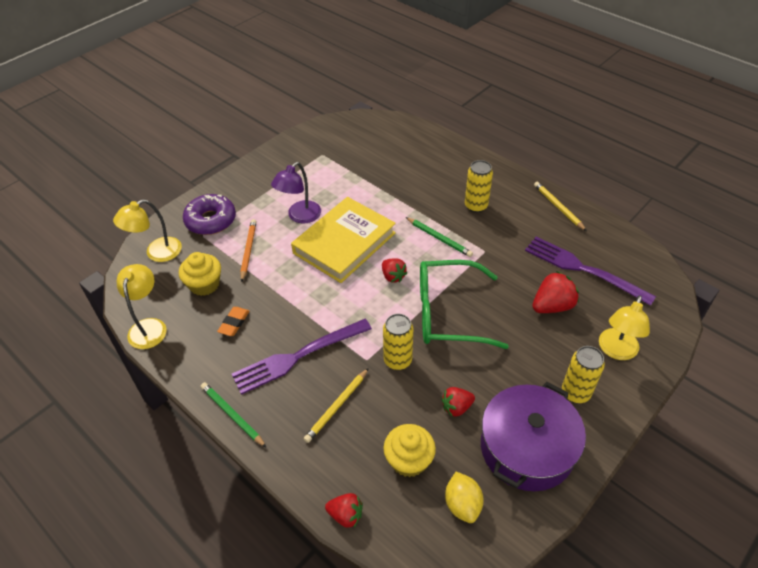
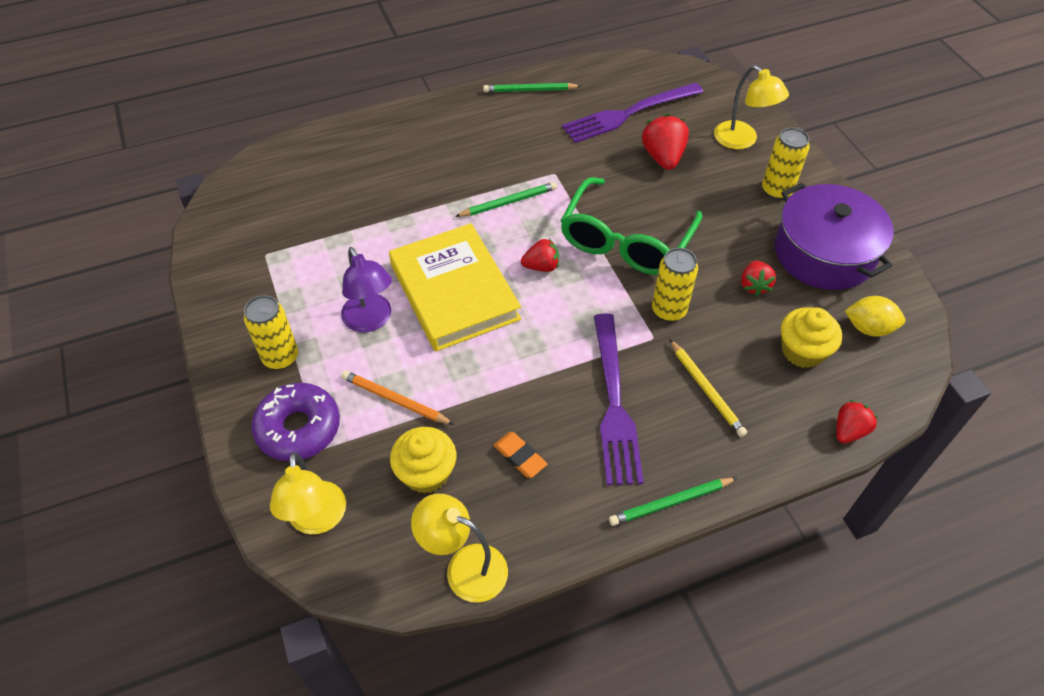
camera: 65 degrees left, 5 degrees up
yellow can [465,160,493,213] -> yellow can moved to [244,295,298,370]
yellow pencil [534,182,587,231] -> green pencil [483,83,581,92]

